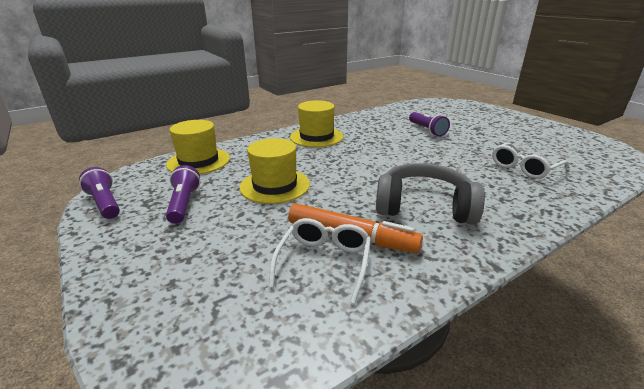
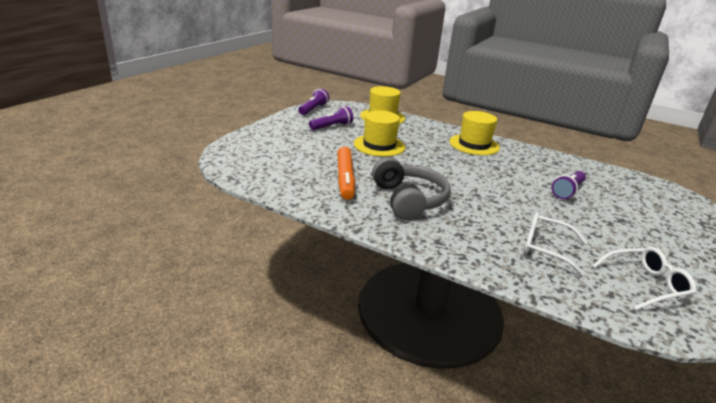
camera: 60 degrees right, 0 degrees up
white glasses [269,218,371,304] -> white glasses moved to [592,247,696,310]

